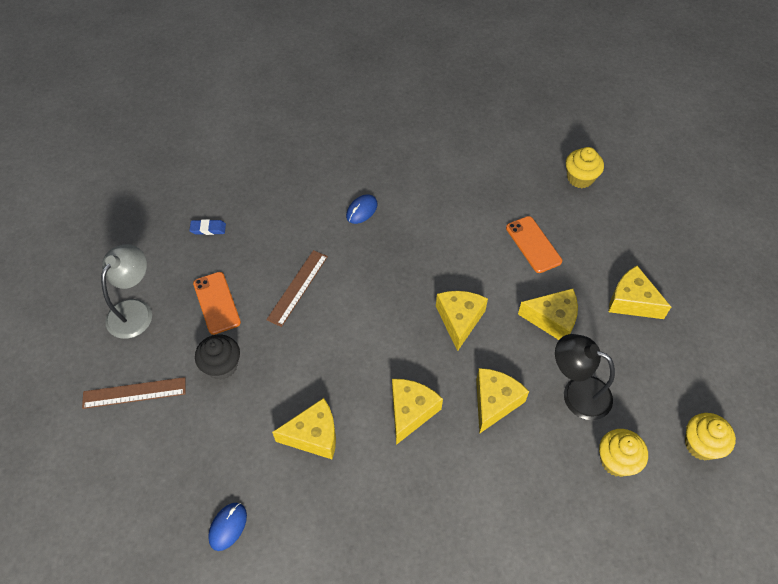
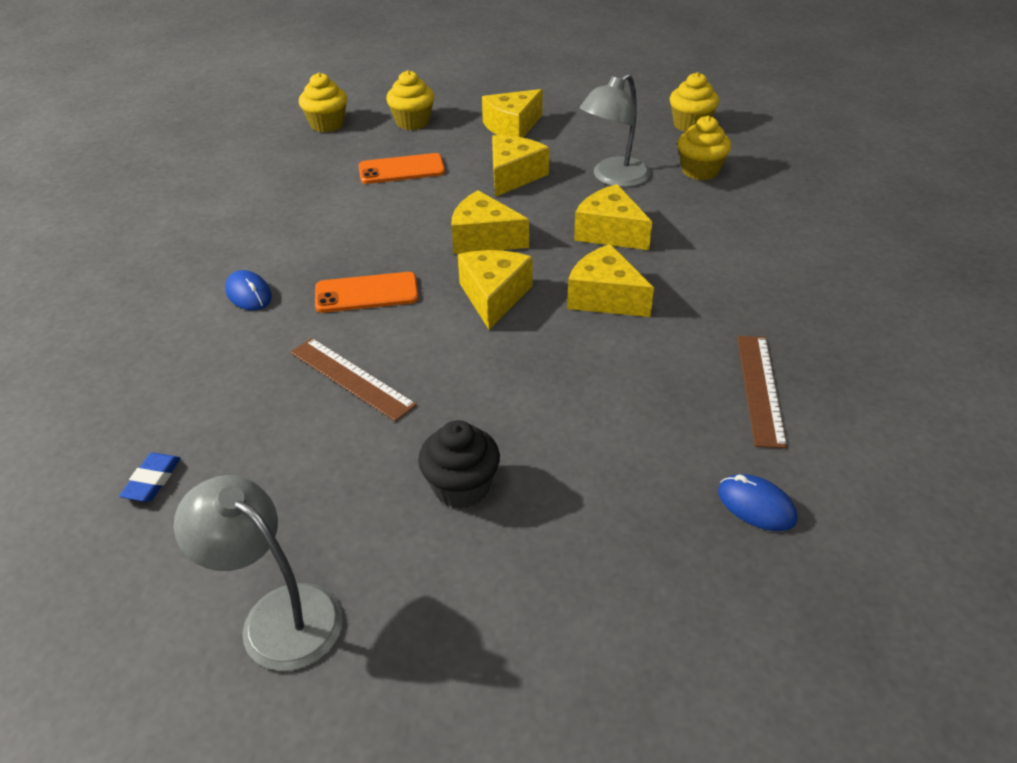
camera: 75 degrees left, 15 degrees down
brown ruler [82,377,186,409] -> brown ruler moved to [737,336,787,449]
orange phone [193,272,241,335] -> orange phone moved to [315,272,419,313]
yellow cheese [272,398,336,459] -> yellow cheese moved to [458,250,532,329]
black lamp [555,334,615,420] -> grey lamp [580,73,651,187]
none -> yellow cupcake [386,70,434,130]

